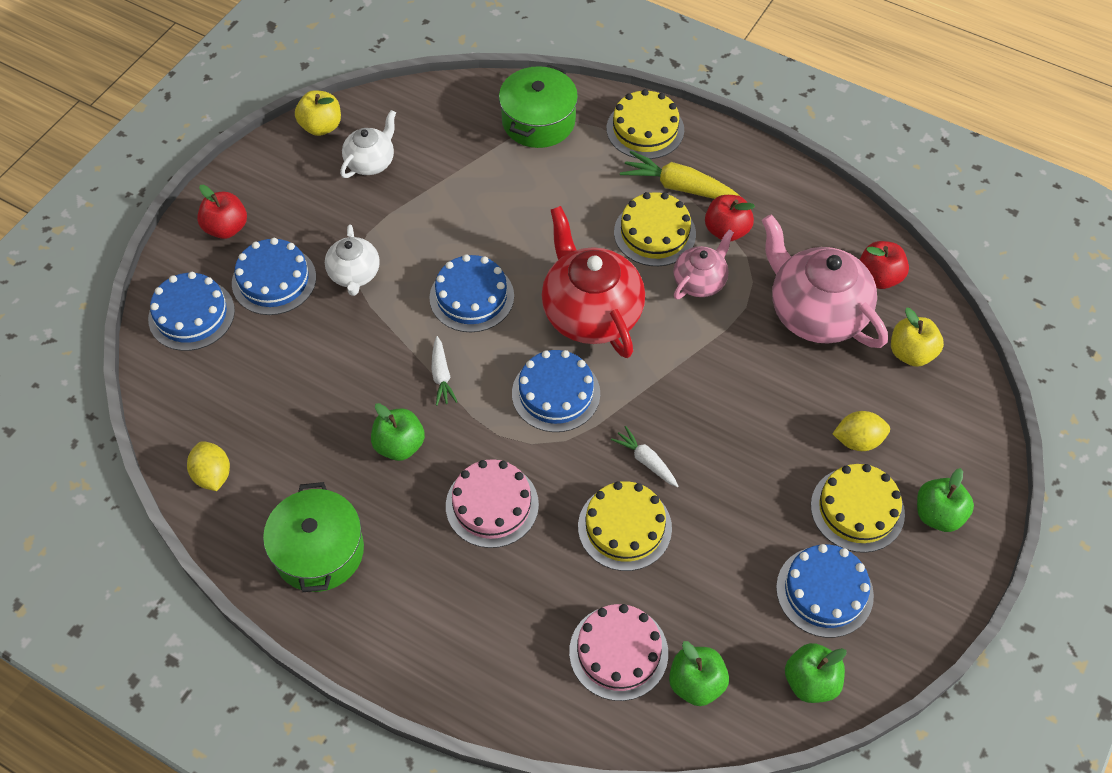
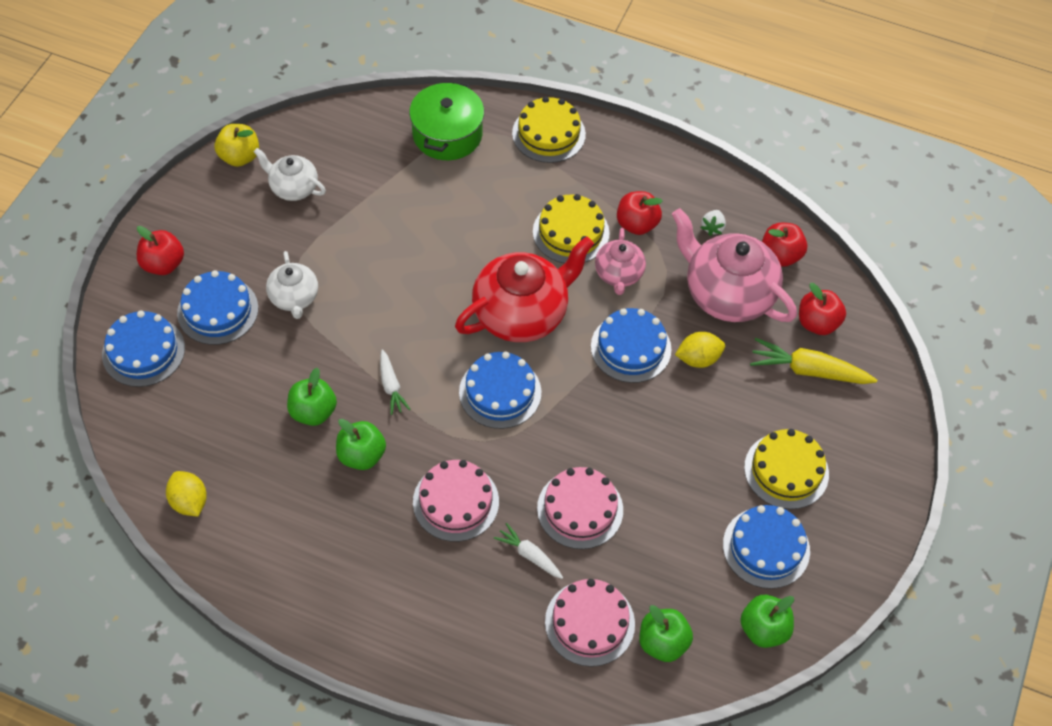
camera: 10 degrees left, 0 degrees up
green pot [263,482,364,592] -> none
white teapot [340,110,396,178] -> white teapot turned 90 degrees counterclockwise [254,148,326,201]
blue cake [429,254,514,332] -> blue cake moved to [591,308,672,383]
red teapot [541,206,645,358] -> red teapot turned 90 degrees clockwise [455,236,594,342]
yellow cake [578,481,672,571] -> pink cake [537,467,623,549]
white carrot [611,426,678,487] -> white carrot moved to [494,523,563,579]
yellow carrot [620,151,741,199] -> yellow carrot moved to [750,338,877,384]
pink teapot [674,230,734,299] -> pink teapot turned 150 degrees clockwise [595,228,646,295]
yellow lemon [833,411,890,451] -> yellow lemon moved to [675,332,725,368]
yellow apple [891,308,944,367] -> red apple [799,283,846,335]
green apple [917,468,974,532] -> green apple moved to [287,368,337,426]
none -> white strawberry [700,210,726,236]

